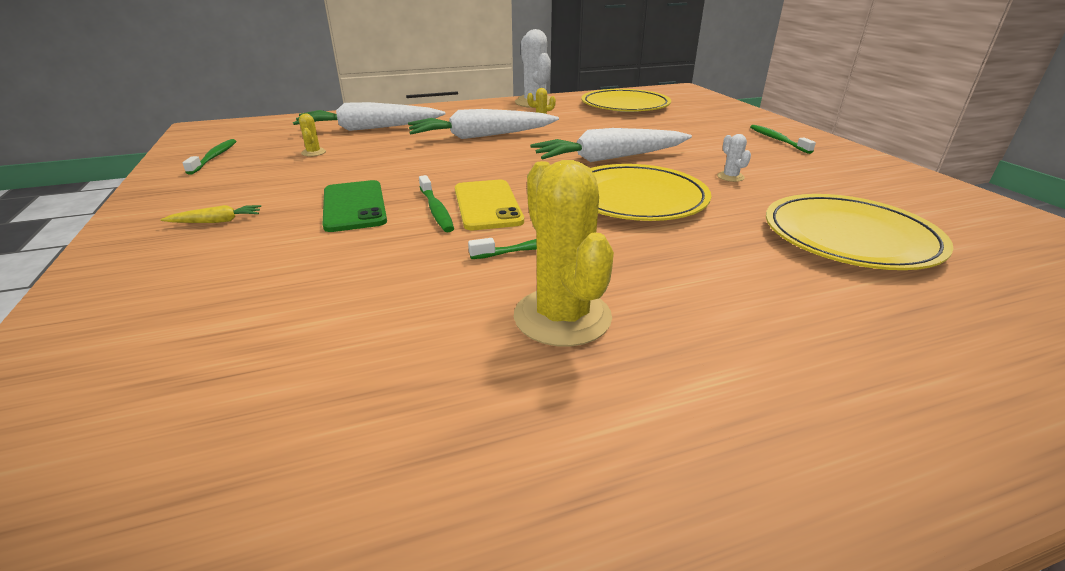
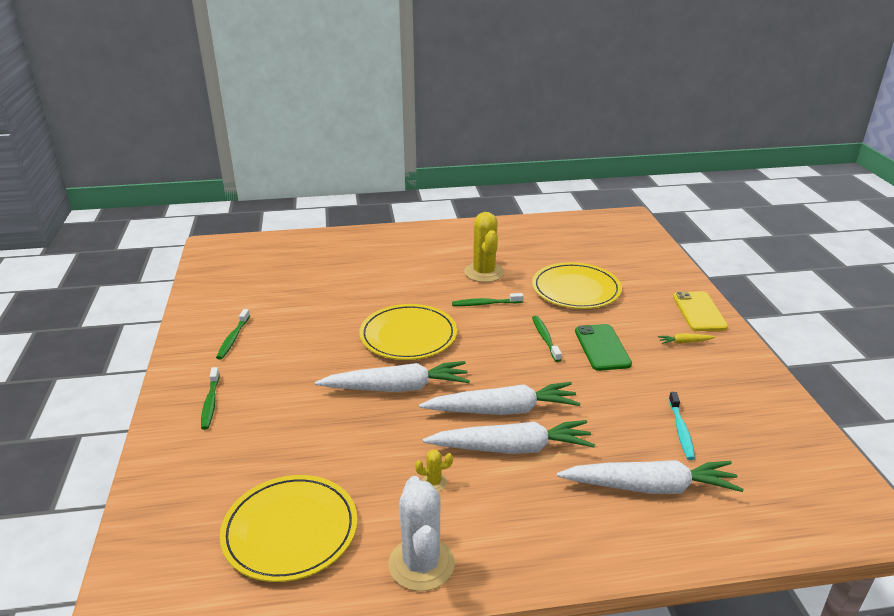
camera: 170 degrees left, 0 degrees up
green toothbrush [182,139,236,175] -> green toothbrush moved to [216,309,250,360]
yellow cactus [299,114,326,156] -> turquoise toothbrush [669,392,695,460]
yellow phone [455,180,524,230] -> yellow phone moved to [673,291,728,331]
white cactus [717,134,751,182] -> none
yellow plate [766,194,954,270] -> yellow plate moved to [532,262,622,309]
none -> white carrot [419,382,580,415]

